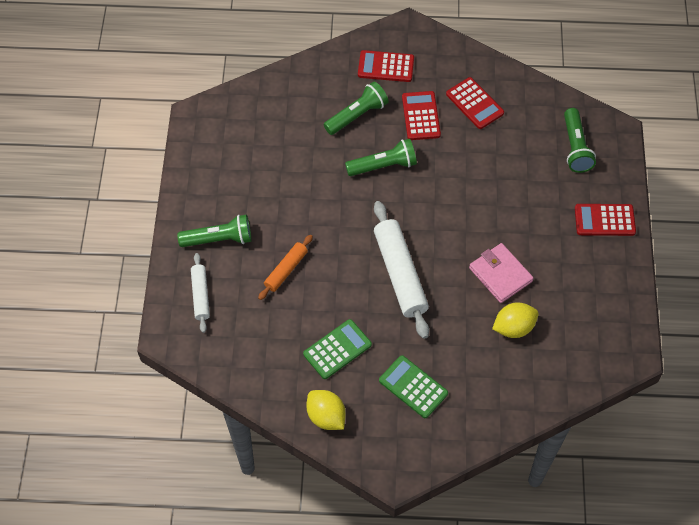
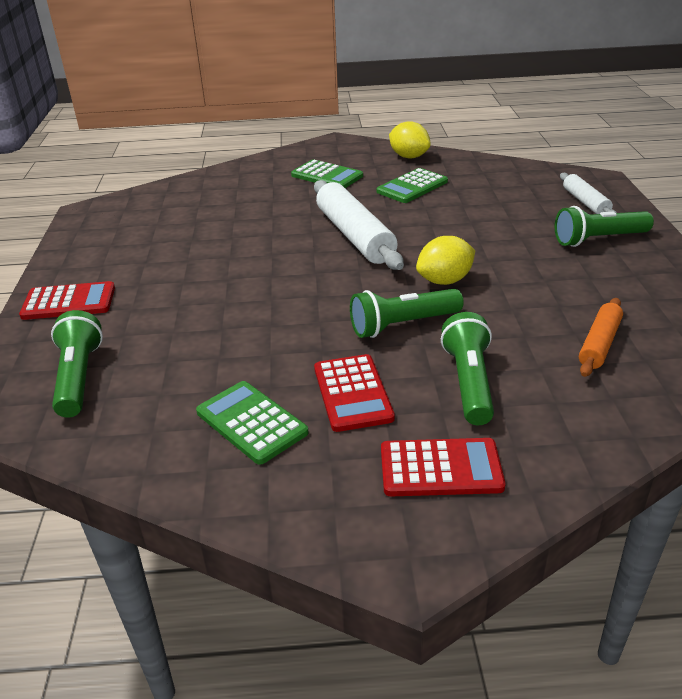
camera: 175 degrees right, 25 degrees down
orange rolling pin [258,235,313,300] -> orange rolling pin moved to [579,298,623,377]
green flashlight [324,82,389,135] -> green flashlight turned 135 degrees clockwise [441,312,494,425]
red calculator [446,77,504,129] -> green calculator [196,381,309,465]
pink wallet [469,243,534,303] -> none
yellow lemon [492,302,539,338] -> yellow lemon moved to [416,236,475,285]

